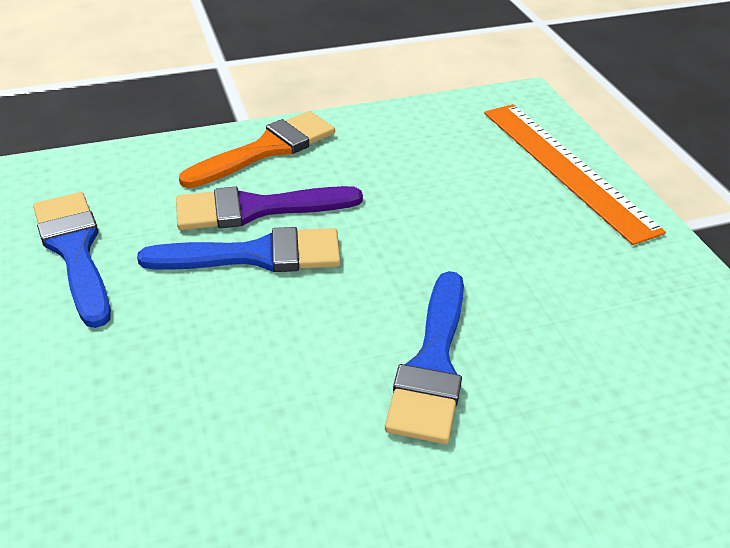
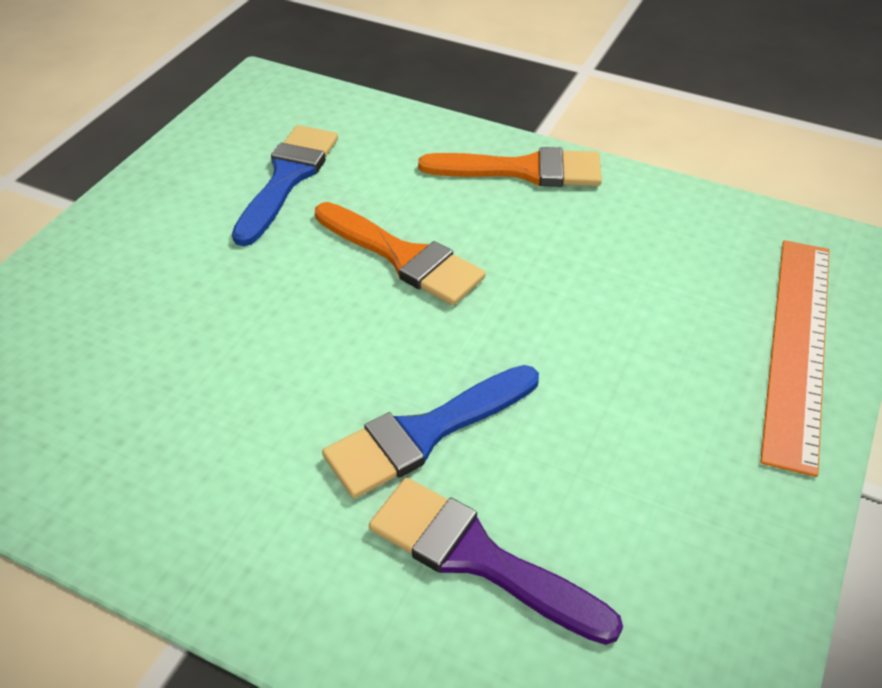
camera: 45 degrees right, 5 degrees up
blue brush [137,227,341,272] -> orange brush [315,202,486,306]
purple brush [176,186,363,230] -> purple brush moved to [369,478,623,645]

